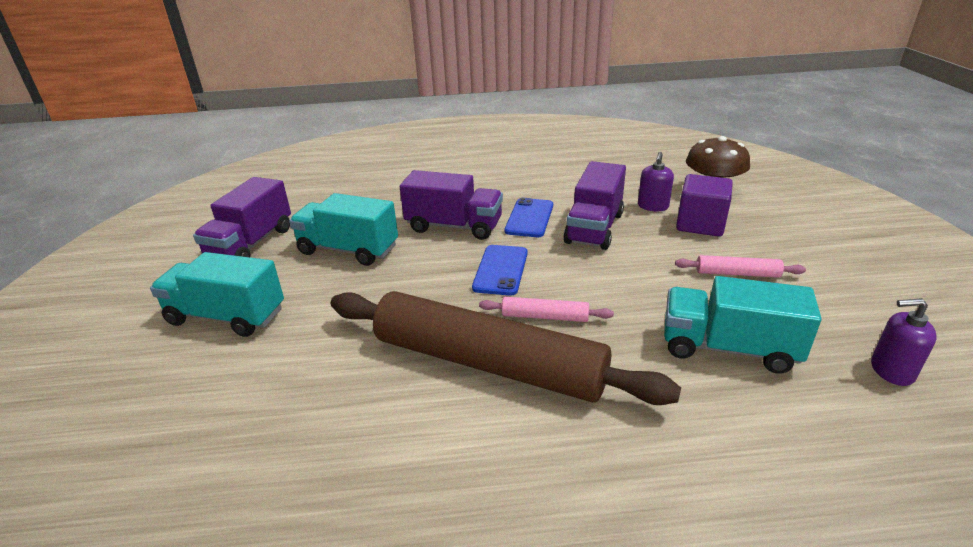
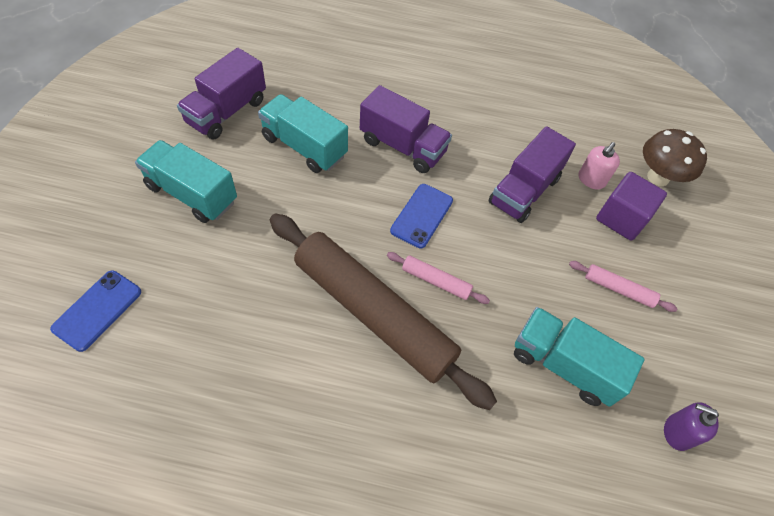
camera: 10 degrees right, 25 degrees up
blue phone [505,198,553,237] -> blue phone moved to [50,270,141,352]
purple soap dispenser [638,152,674,211] -> pink soap dispenser [579,142,620,189]

